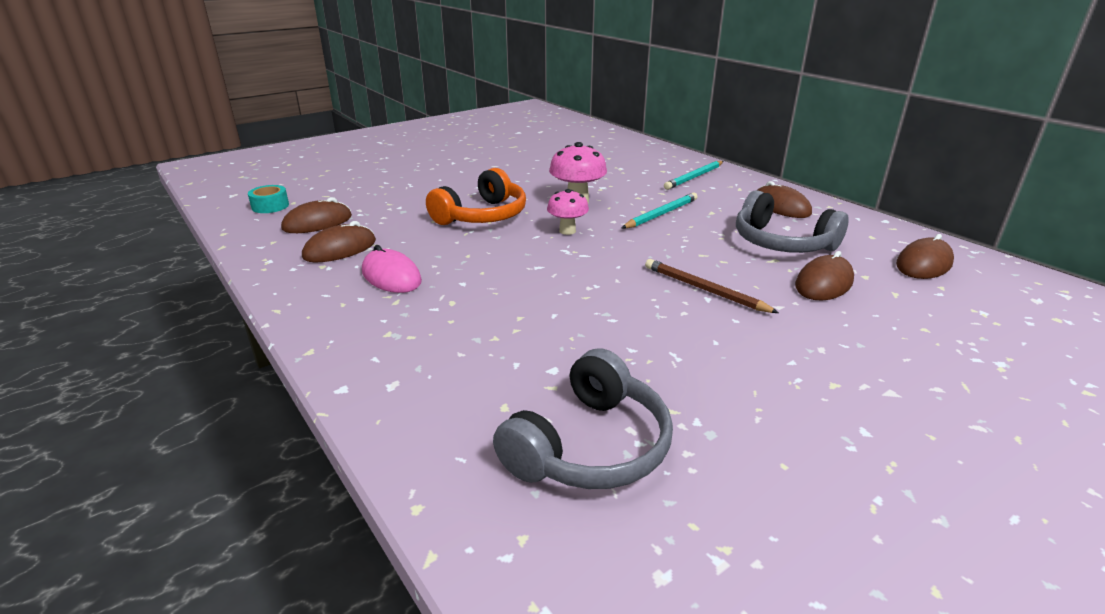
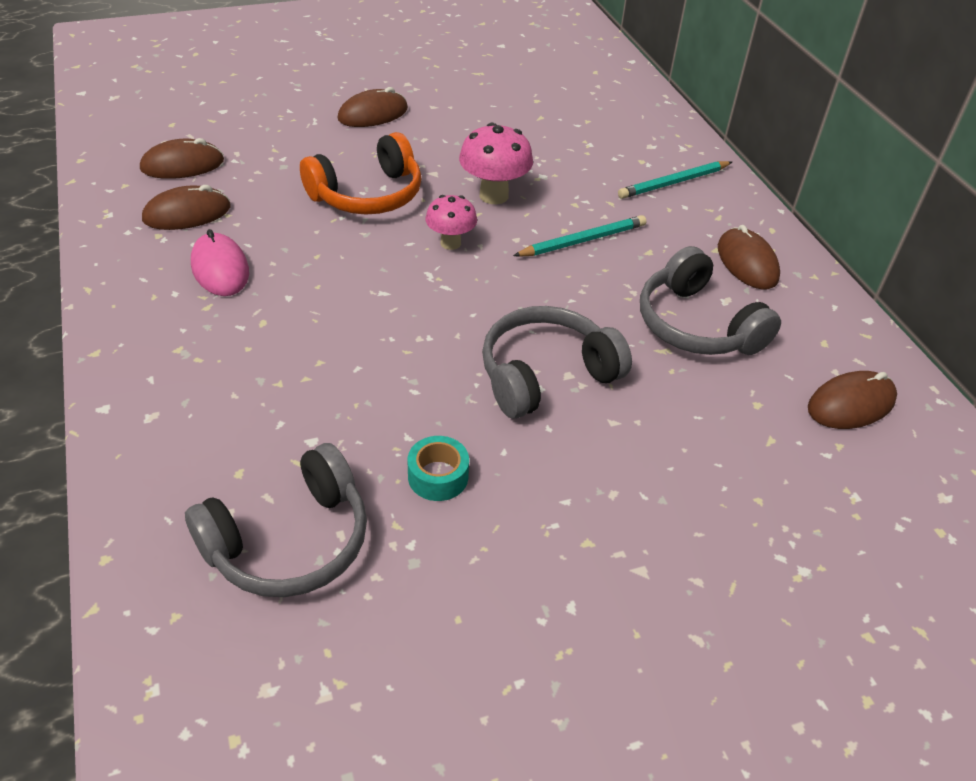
camera: 15 degrees right, 15 degrees up
turquoise tape [248,185,289,213] -> turquoise tape moved to [408,436,469,501]
brown pencil [645,259,779,313] -> grey headphones [482,306,632,419]
brown mouse [795,251,854,301] -> brown mouse moved to [337,87,408,127]

